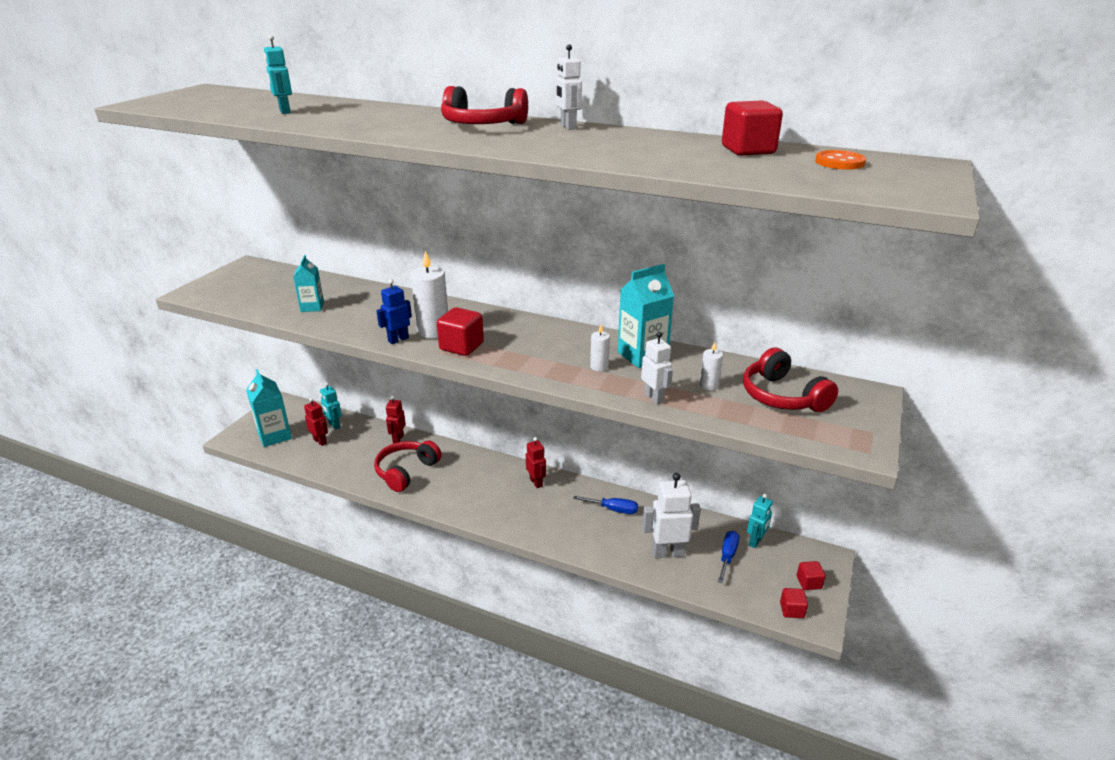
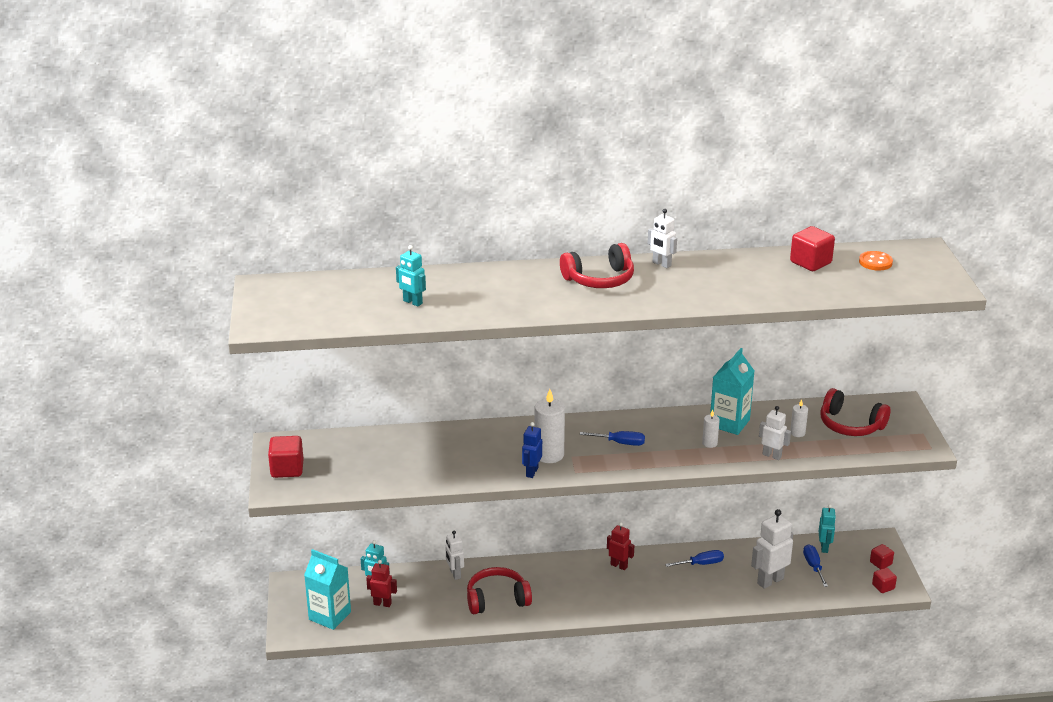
camera: 30 degrees left, 0 degrees up
turquoise carton [293,255,324,312] -> none
red headphones [374,441,442,492] -> red headphones turned 75 degrees clockwise [467,567,532,614]
red robot [386,396,406,444] -> white robot [445,530,464,580]
red cube [437,307,484,356] -> red cube moved to [268,436,304,478]
none -> blue screwdriver [580,431,645,446]

